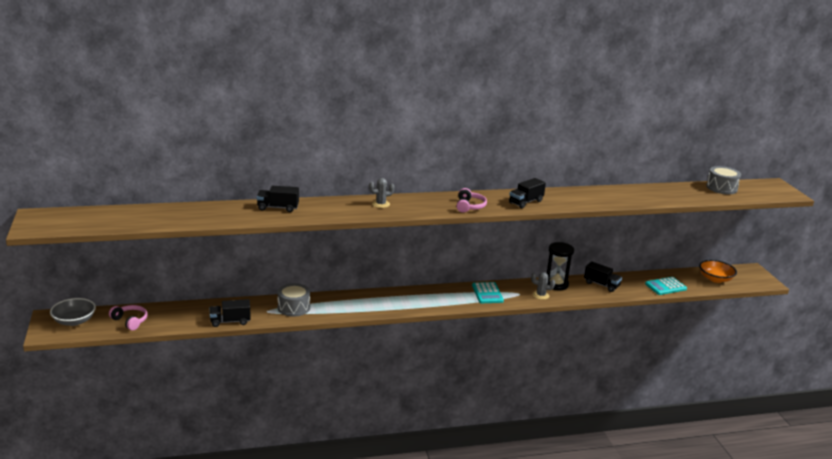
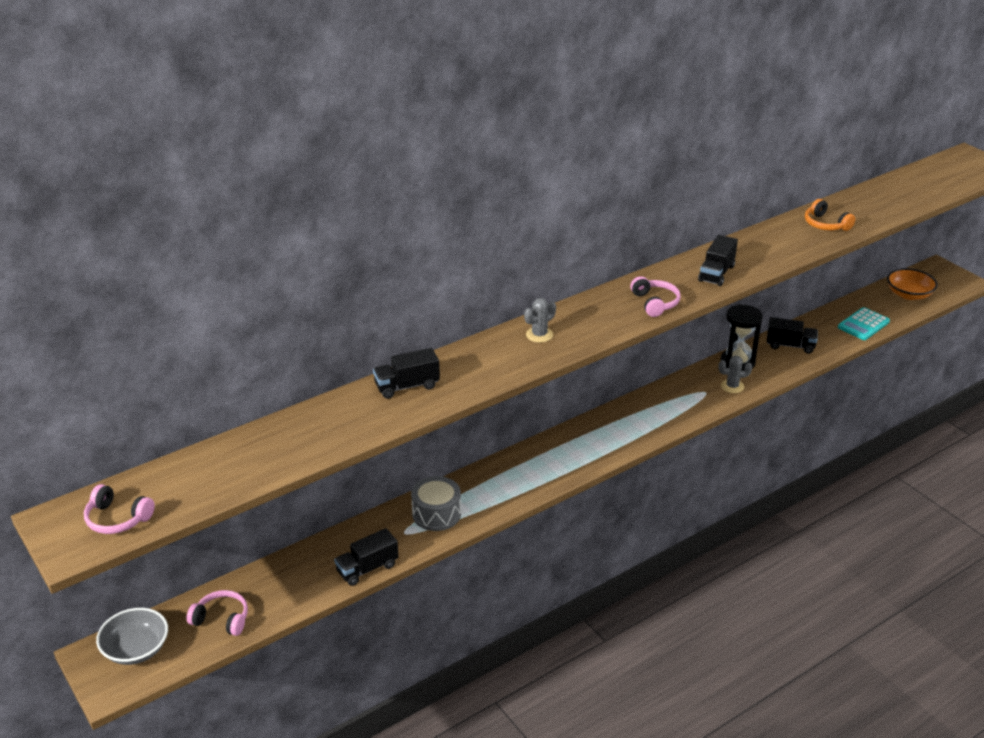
camera: 20 degrees left, 10 degrees up
turquoise calculator [472,282,504,303] -> none
grey drum [706,166,741,194] -> none
none -> pink headphones [84,484,155,534]
none -> orange headphones [805,199,855,231]

